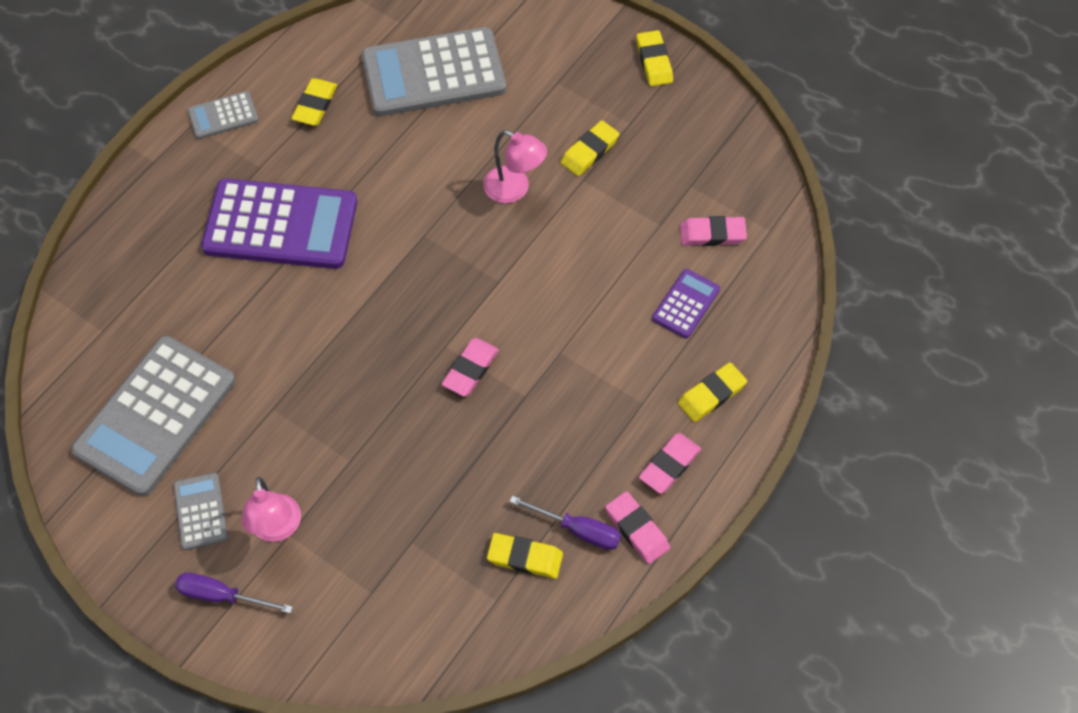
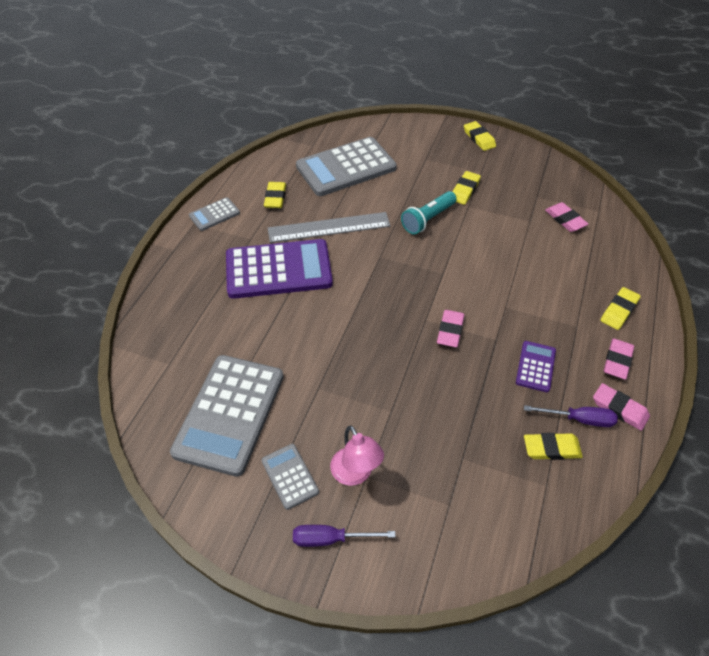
camera: 15 degrees left, 10 degrees down
pink lamp [483,130,547,203] -> turquoise flashlight [401,191,457,234]
purple calculator [652,269,720,338] -> purple calculator moved to [516,341,556,392]
pink eraser [680,216,747,246] -> pink eraser turned 75 degrees clockwise [545,202,588,232]
none -> grey ruler [268,212,390,243]

